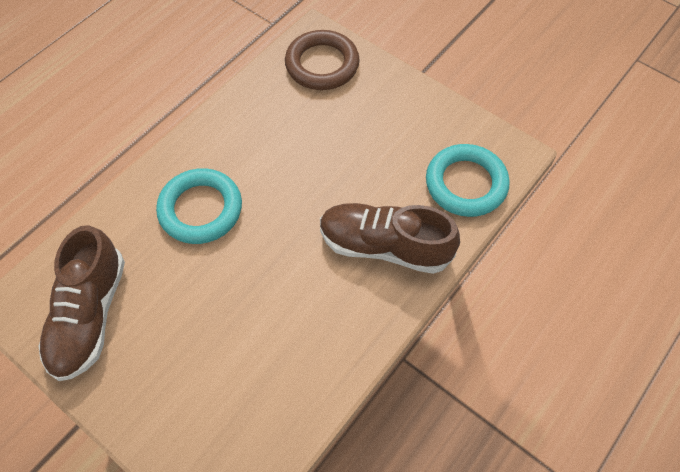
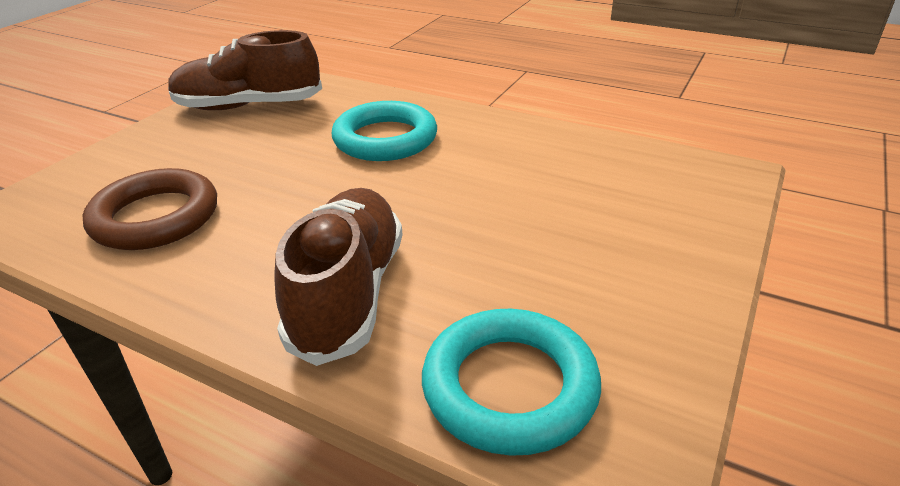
camera: 80 degrees right, 25 degrees down
brown ring [285,30,360,90] -> brown ring moved to [83,168,217,250]

